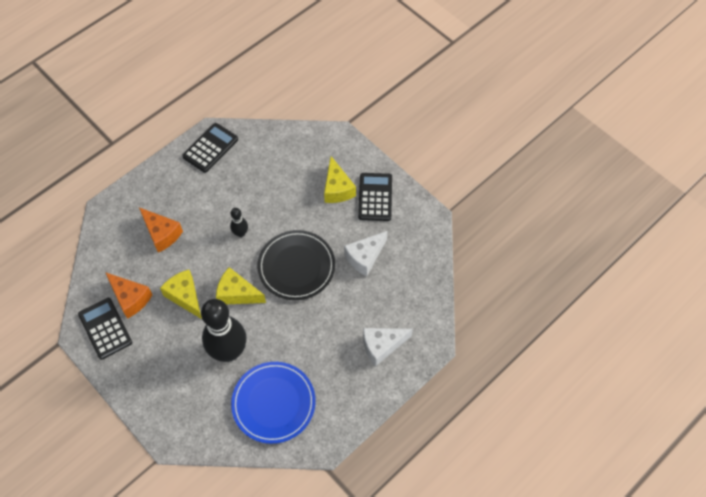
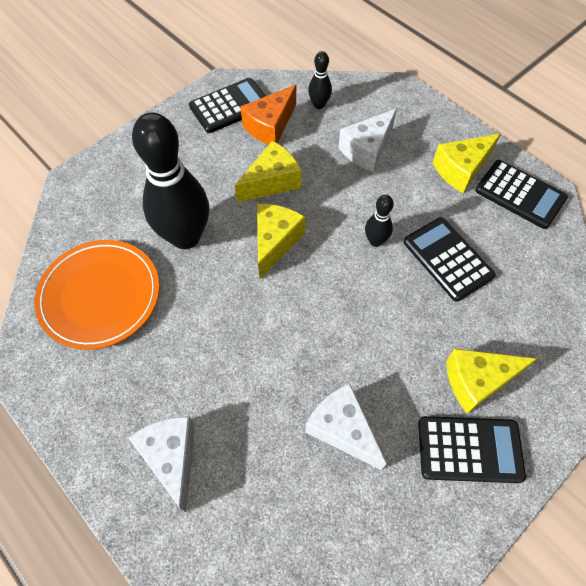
camera: 90 degrees right, 0 degrees up
orange cheese [139,207,183,253] -> white cheese [338,108,397,172]
blue plate [231,362,316,444] -> orange plate [34,240,160,350]
black plate [257,230,335,300] -> none
none -> black bowling pin [308,51,332,109]
none -> black calculator [404,217,495,302]
none -> yellow cheese [433,134,501,193]

